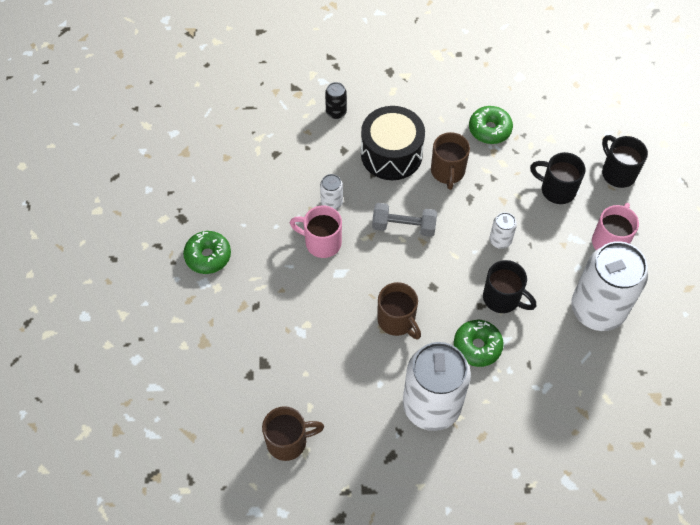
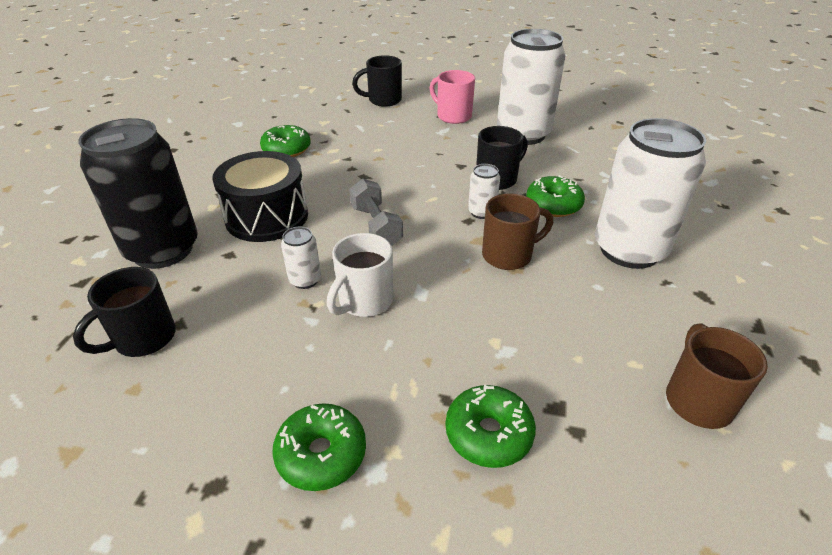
camera: 75 degrees left, 20 degrees down
pink mug [290,206,342,258] -> white mug [327,233,393,317]
black can [325,82,347,119] -> black can [78,118,198,269], size x2.38
grey dumbbell [372,203,437,237] -> grey dumbbell turned 45 degrees counterclockwise [349,179,403,246]
brown mug [431,132,470,190] -> none
white can [489,212,517,249] -> white can moved to [468,164,500,219]
black mug [530,152,585,204] -> black mug moved to [73,267,176,357]
none -> green donut [446,385,536,468]

